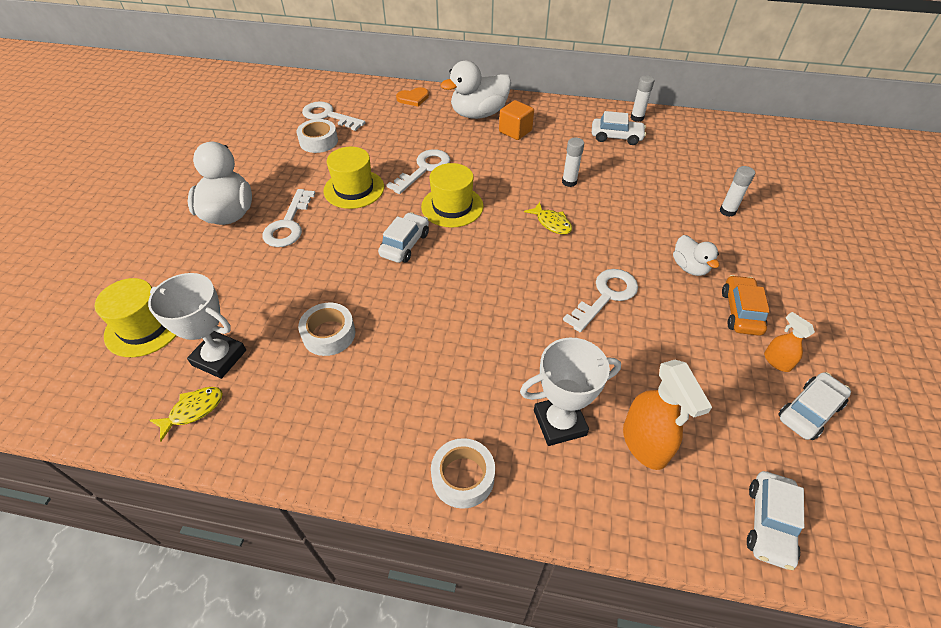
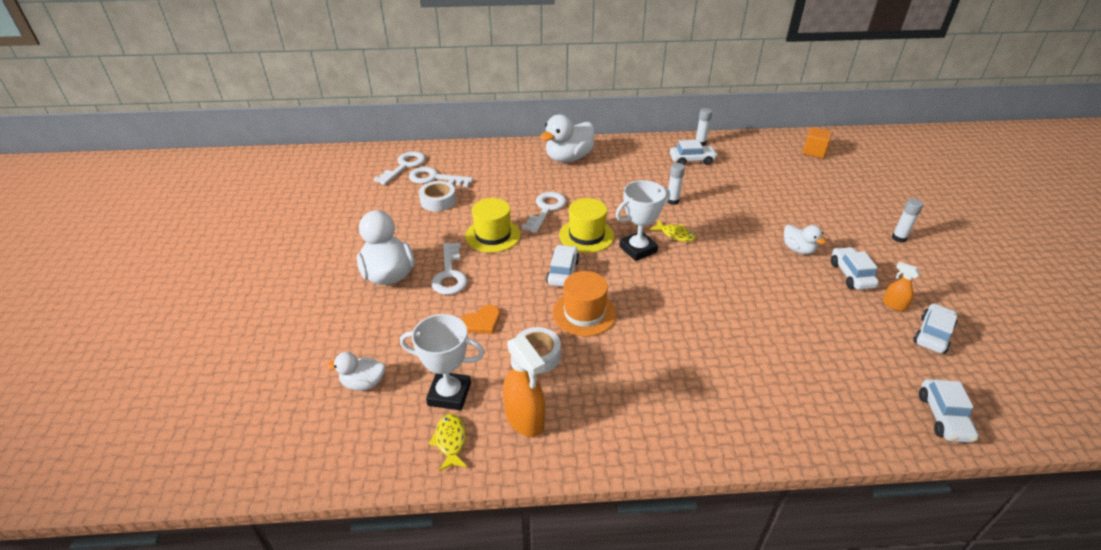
camera: 15 degrees left, 10 degrees down
yellow hat [95,278,177,357] -> white duck [326,352,385,391]
yellow fish [149,387,223,441] -> yellow fish turned 45 degrees counterclockwise [429,414,467,471]
orange heart [396,87,429,107] -> orange heart moved to [461,305,500,334]
white tape [431,438,495,509] -> none
orange cube [499,100,534,140] -> orange cube moved to [803,127,833,158]
white trophy [520,338,621,446] -> white trophy moved to [615,180,670,261]
white key [563,269,638,332] -> white key moved to [374,151,426,185]
orange spray bottle [623,360,712,470] -> orange spray bottle moved to [503,335,545,437]
white glue stick [720,166,755,217] -> white glue stick moved to [892,198,923,243]
orange car [722,275,770,336] -> white car [831,247,879,290]
none -> orange hat [553,271,616,336]

